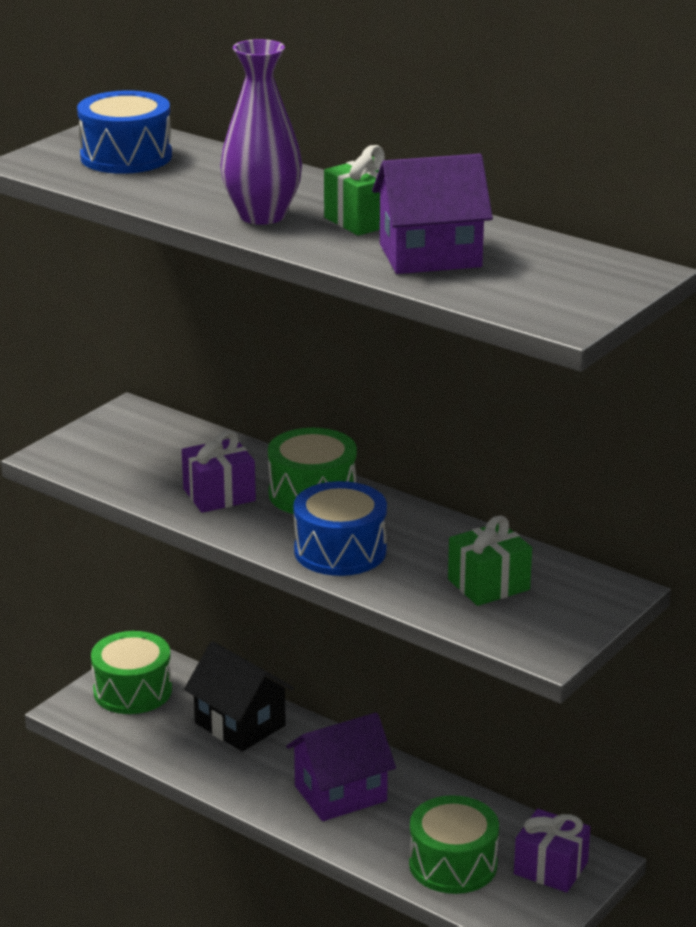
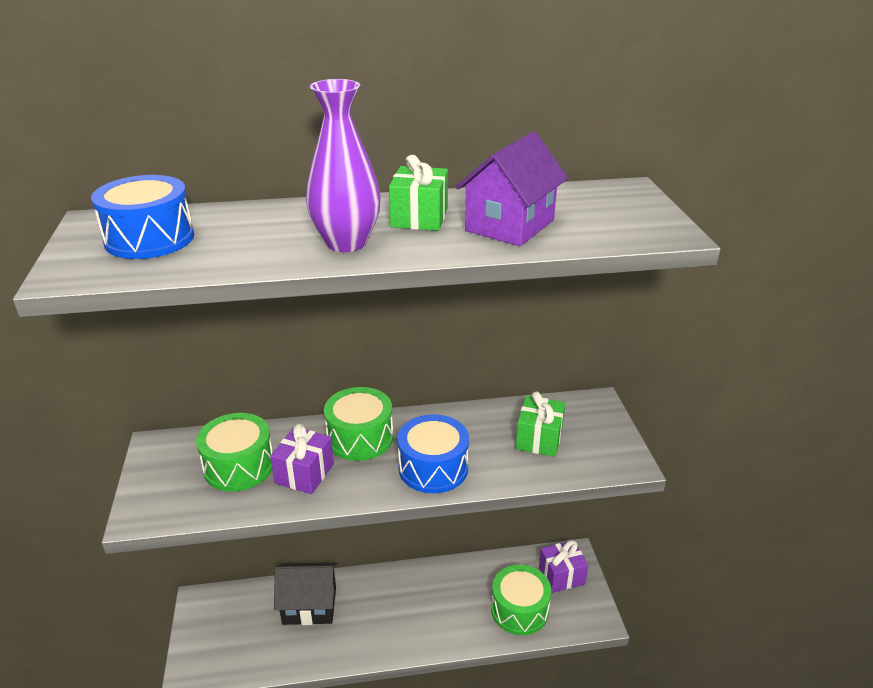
camera: 45 degrees left, 5 degrees up
green drum [91,631,172,714] -> green drum moved to [196,413,273,491]
purple house [286,713,396,821] -> none

